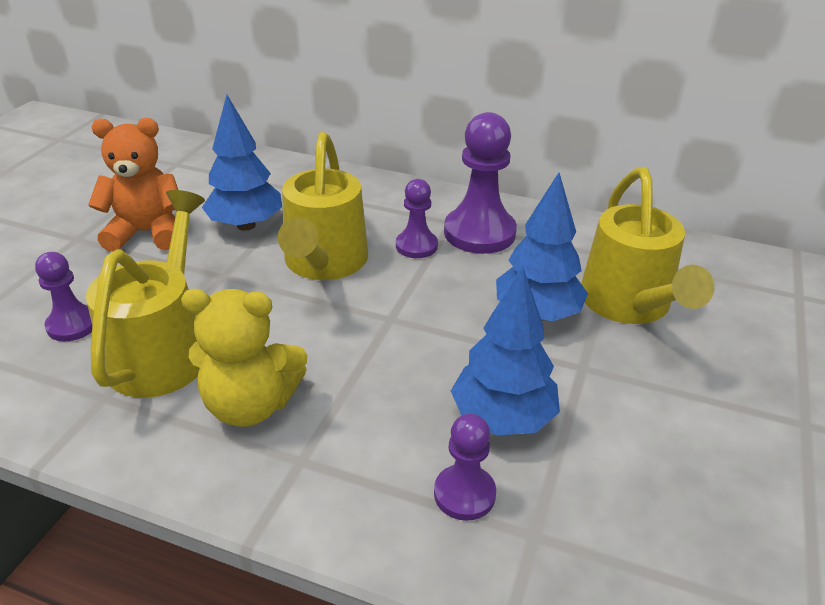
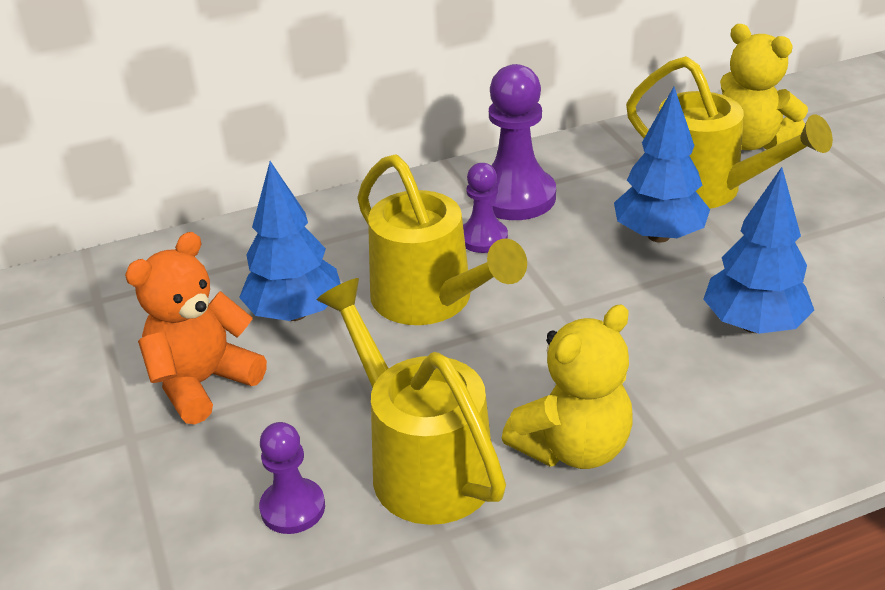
camera: 40 degrees left, 0 degrees up
purple pawn [434,414,496,521] -> none
none -> yellow teddy bear [720,24,808,150]

